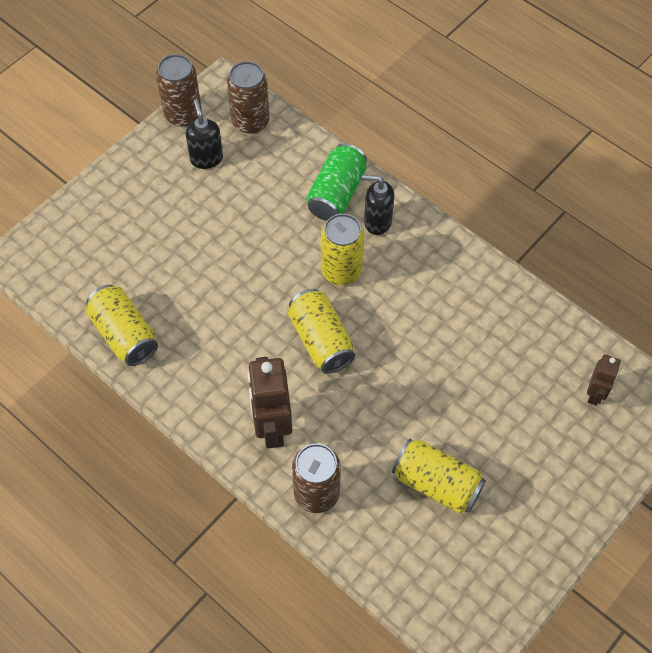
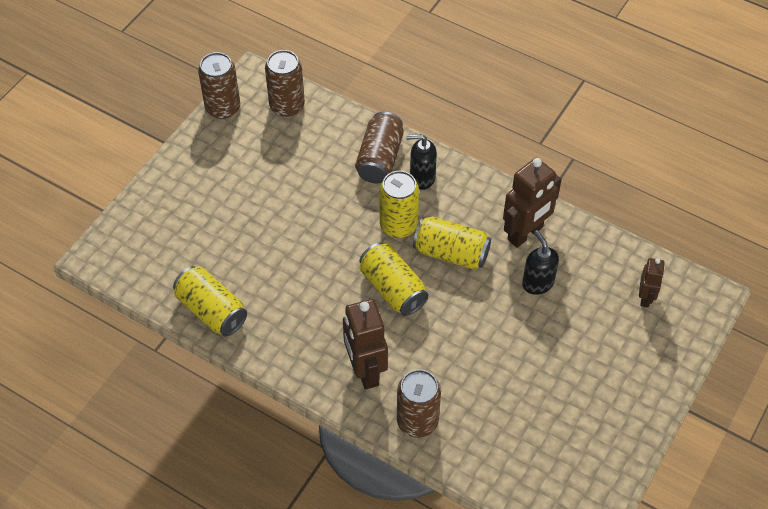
camera: 10 degrees left, 5 degrees down
black soap dispenser [186,99,223,169] -> black soap dispenser moved to [522,230,559,295]
green can [306,143,367,221] -> brown can [355,112,404,183]
yellow can [392,439,486,514] -> yellow can moved to [413,217,491,270]
none -> brown robot [503,158,562,248]

